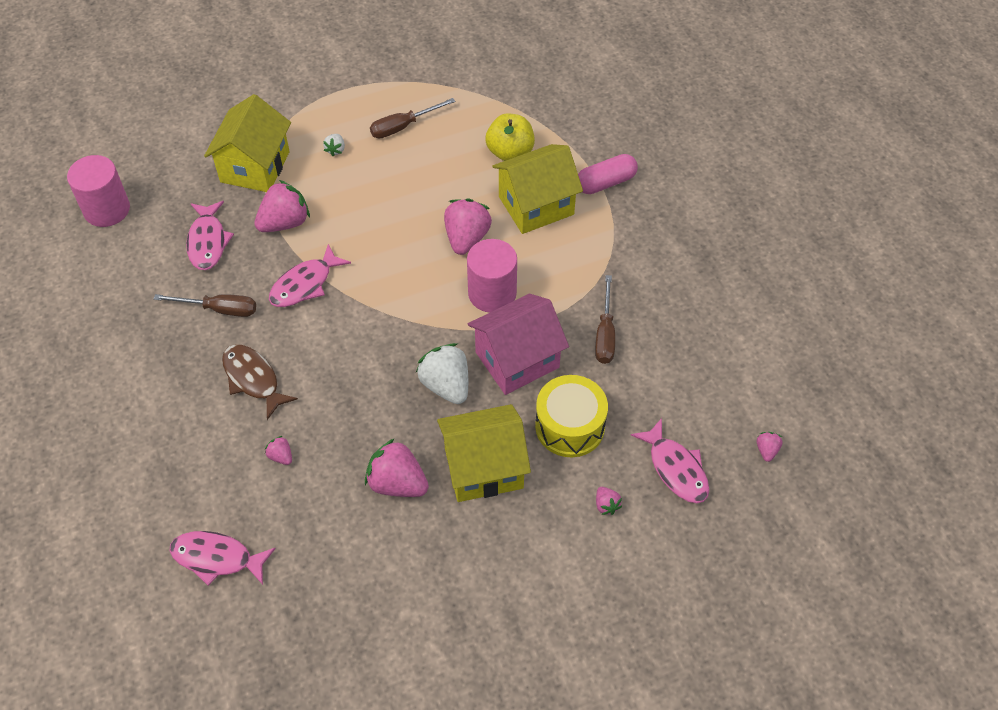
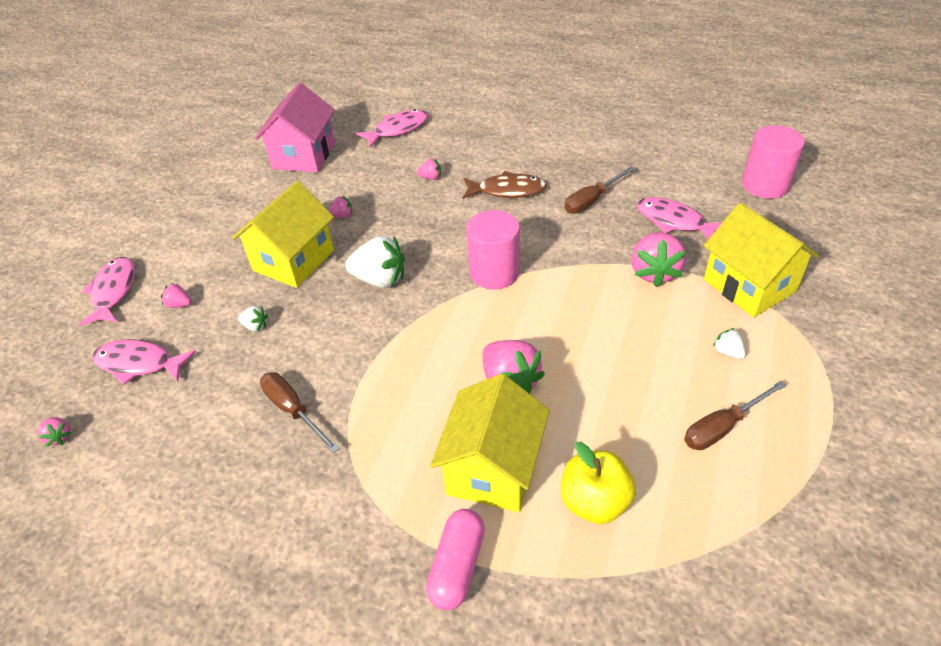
camera: 135 degrees right, 10 degrees down
pink fish [269,244,351,307] -> pink fish moved to [79,257,135,326]
pink strawberry [365,438,429,497] -> pink strawberry [328,196,352,218], size x0.48
brown screwdriver [370,98,455,138] -> brown screwdriver turned 135 degrees counterclockwise [684,381,787,450]
pink cylinder [467,239,517,312] -> pink cylinder moved to [467,210,520,290]
pink house [468,294,569,395] -> pink house moved to [255,83,335,173]
yellow drum [535,375,608,457] -> white strawberry [238,306,268,331]

